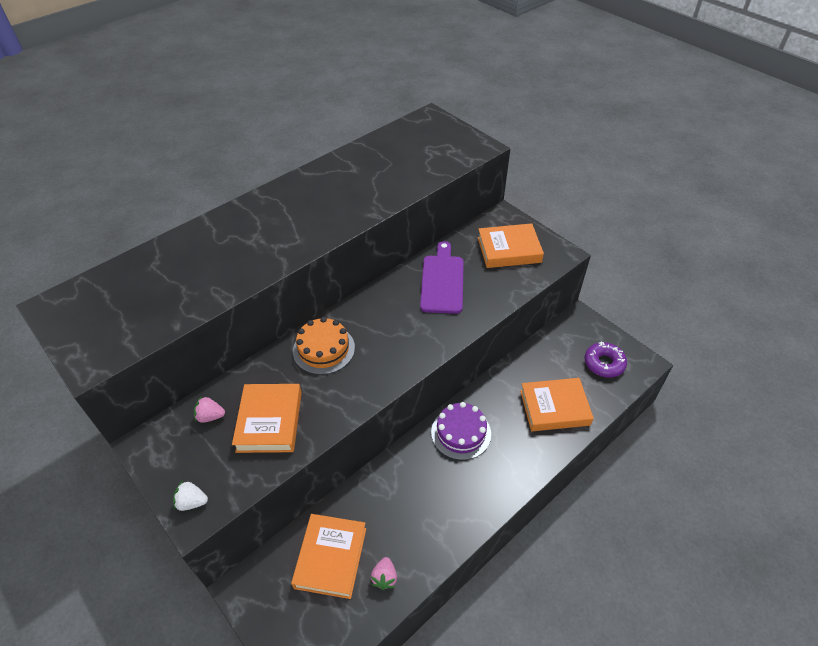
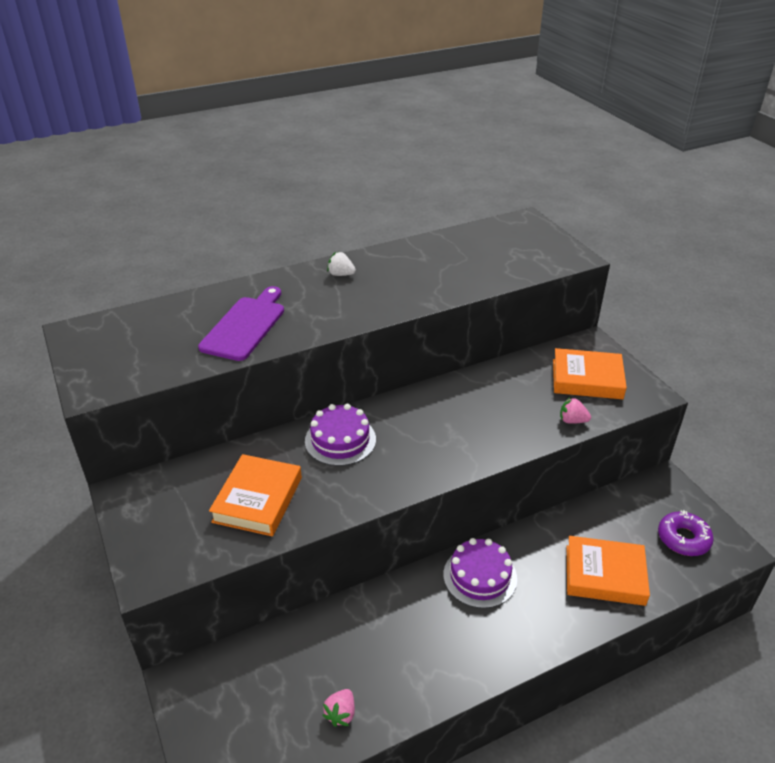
camera: 15 degrees right, 10 degrees down
white strawberry [173,481,208,511] -> white strawberry moved to [327,252,356,276]
pink strawberry [194,396,225,423] -> pink strawberry moved to [560,397,591,424]
orange book [291,514,366,599] -> none
orange cake [293,317,355,375] -> purple cake [305,404,376,466]
purple cutting board [420,241,464,314] -> purple cutting board moved to [198,286,284,361]

